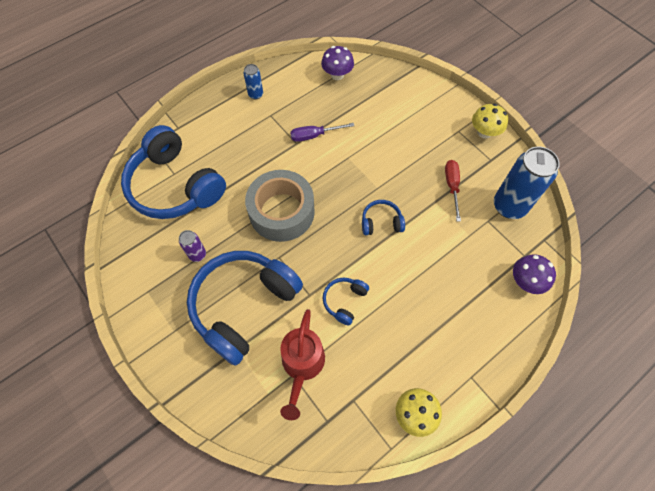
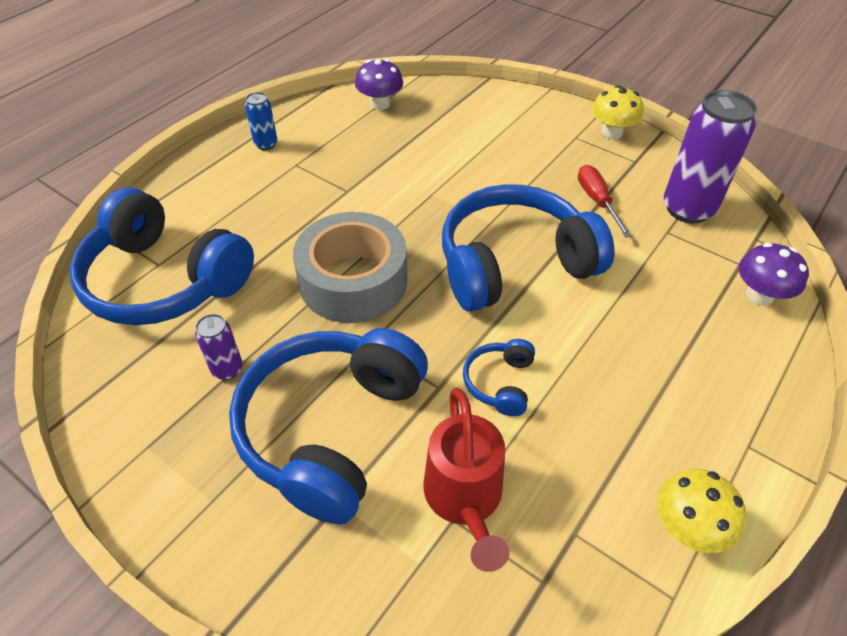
camera: 15 degrees left, 15 degrees down
purple screwdriver [290,123,354,142] -> none
blue headphones [362,200,405,235] -> blue headphones [442,184,614,312], size x2.30
blue can [494,147,560,219] -> purple can [664,90,757,223]

